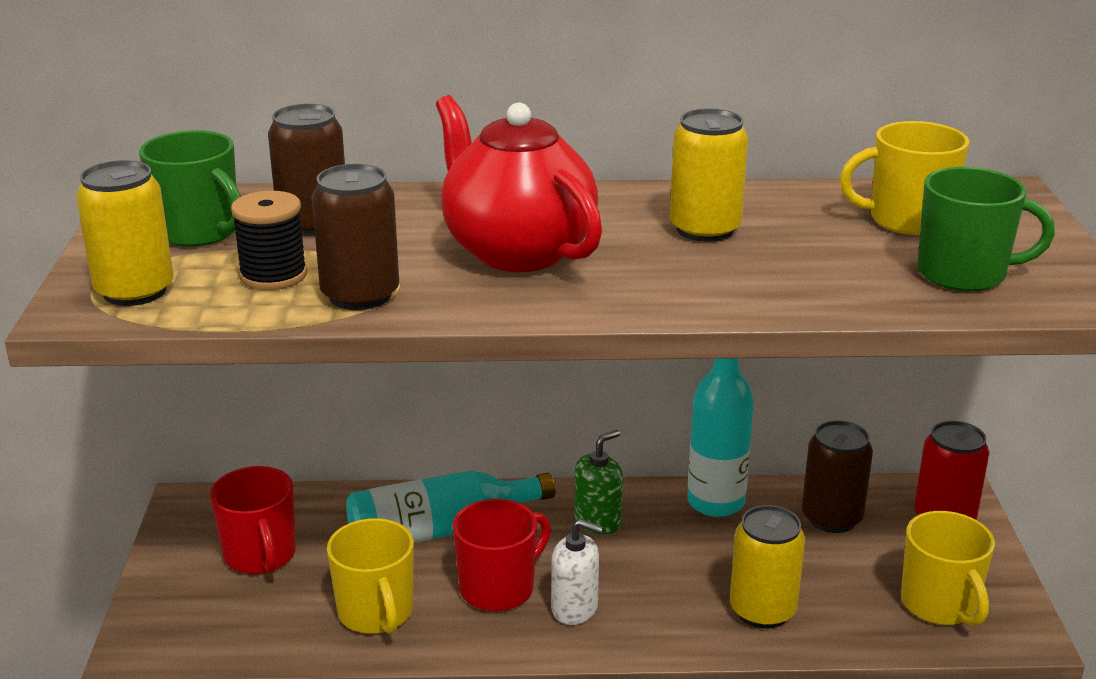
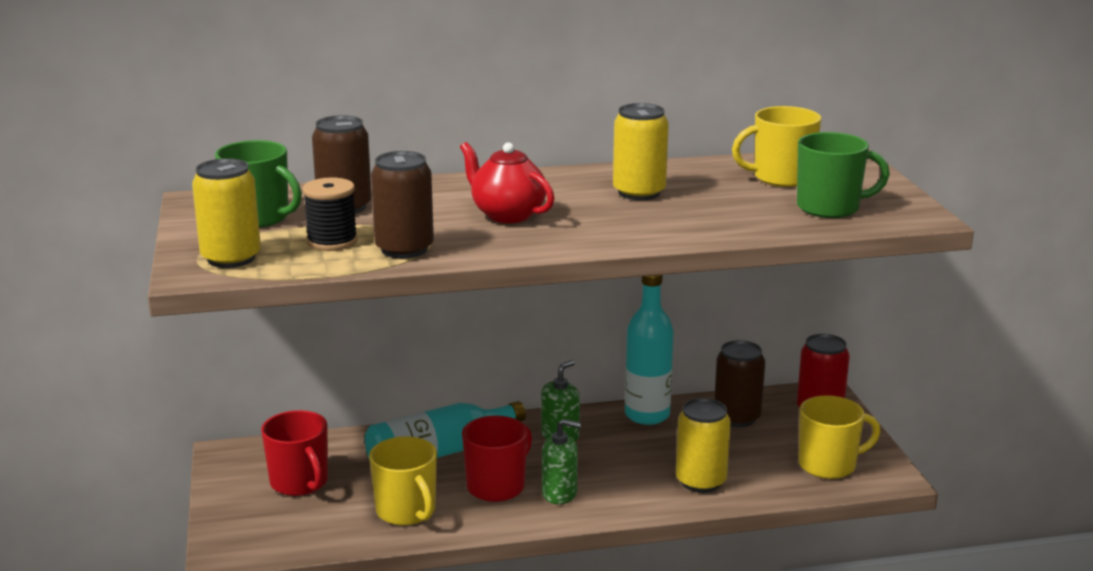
camera: 10 degrees left, 5 degrees down
red teapot [436,95,602,272] -> red teapot [460,142,555,223], size x0.65
white soap dispenser [551,519,604,625] -> green soap dispenser [542,419,581,504]
yellow mug [901,511,995,626] -> yellow mug turned 75 degrees counterclockwise [799,395,881,479]

